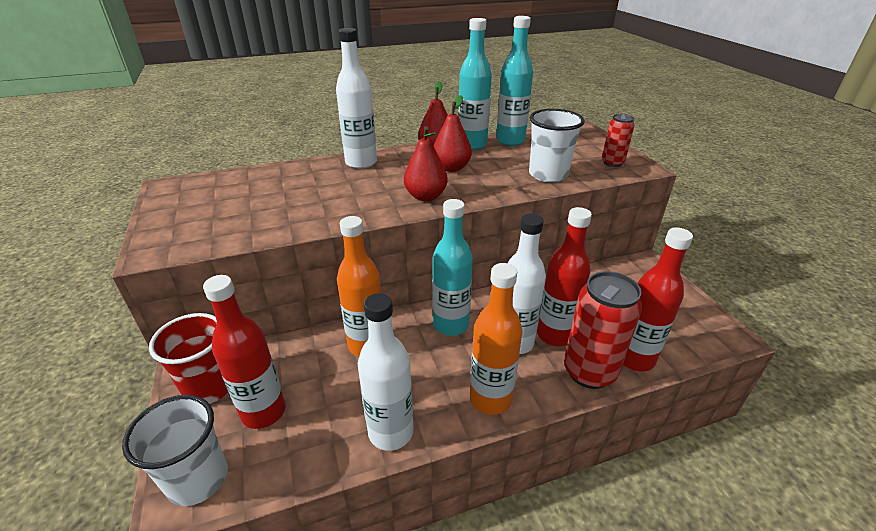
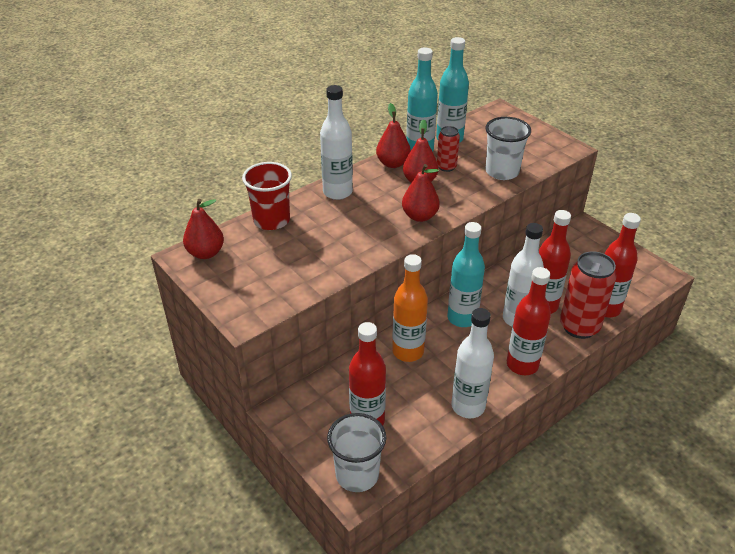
camera: 20 degrees left, 5 degrees up
red cup [149,313,228,404] -> red cup moved to [242,162,292,230]
orange bottle [470,263,523,415] -> red bottle [507,267,551,375]
red can [602,114,635,167] -> red can moved to [437,126,460,172]
none -> red pear [183,199,224,259]

